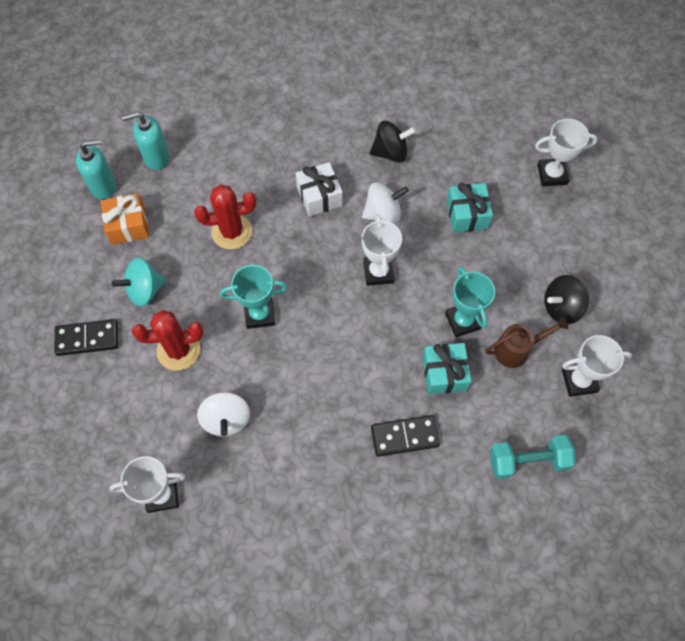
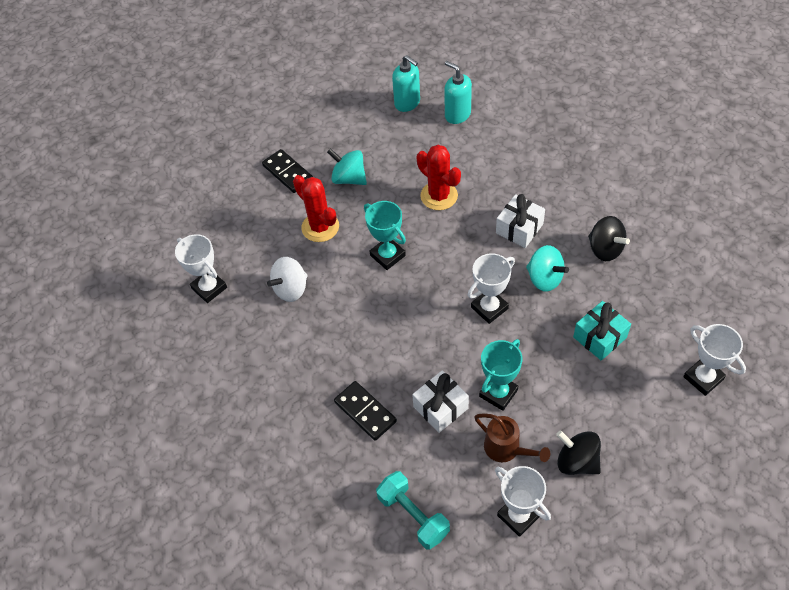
camera: 60 degrees right, 10 degrees down
orange gift [101,193,149,245] -> none
white spinning top [362,182,409,224] -> turquoise spinning top [526,245,569,292]
turquoise gift [423,343,471,395] -> white gift [412,370,469,433]

